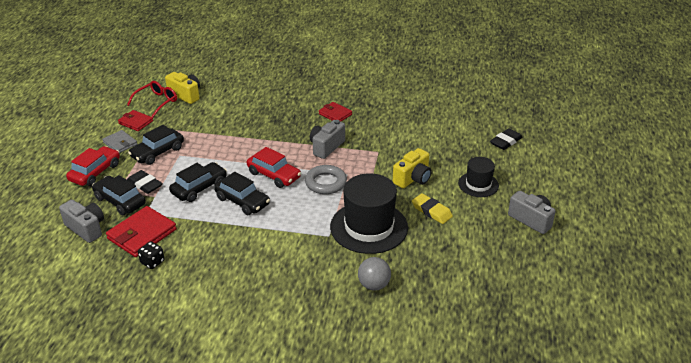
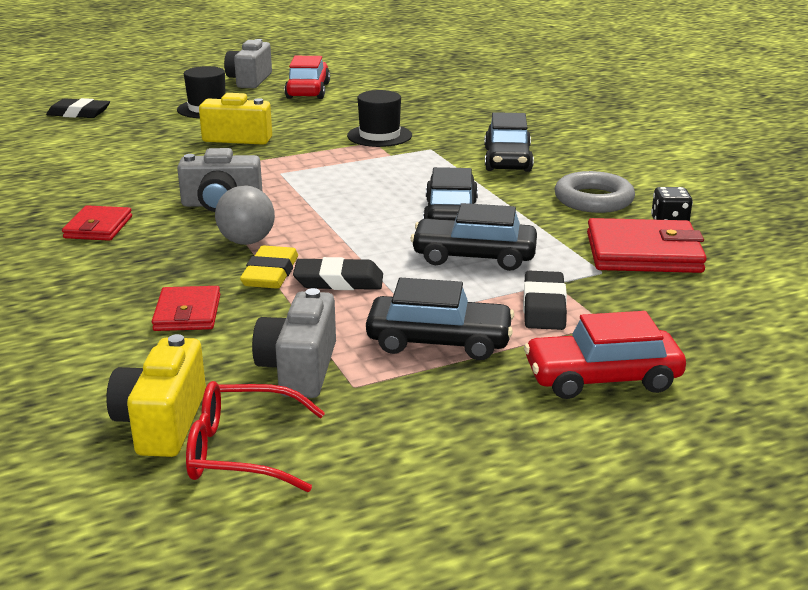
camera: 125 degrees left, 10 degrees down
grey camera [59,200,104,243] -> grey camera moved to [252,288,336,398]
black car [92,175,146,215] -> black car moved to [484,112,534,172]
grey wallet [102,130,137,153] -> none
red wallet [118,110,153,131] -> red wallet moved to [152,286,220,331]
red car [247,147,301,188] -> red car moved to [284,56,330,99]
grey ring [305,165,347,194] -> grey ring moved to [555,171,635,213]
black hat [330,173,408,254] -> black hat [347,90,412,147], size x0.55
grey ball [358,257,391,291] -> grey ball moved to [215,185,275,245]
yellow eraser [412,193,453,224] -> yellow eraser moved to [240,246,298,289]
none -> black eraser [293,257,383,290]

